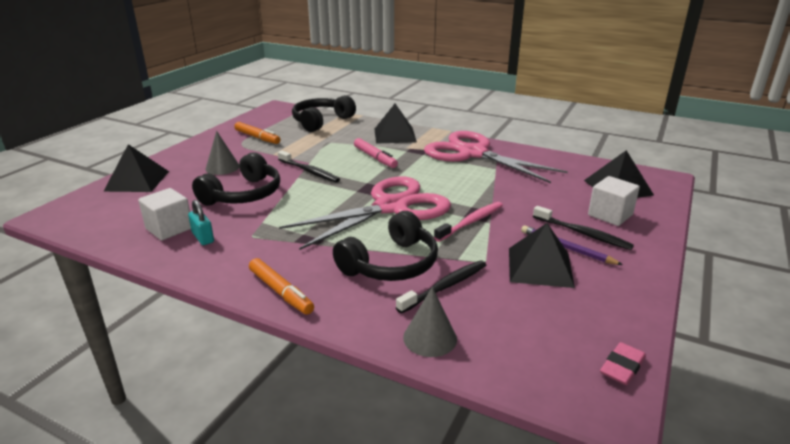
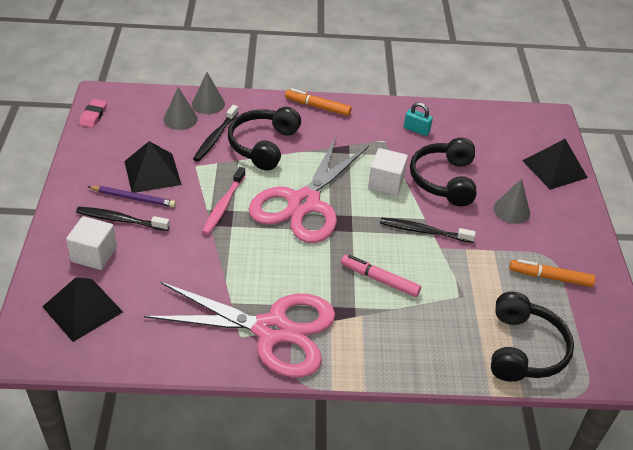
camera: 150 degrees right, 15 degrees up
white cube [138,188,191,240] -> white cube moved to [368,148,408,196]
black pyramid [374,104,417,144] -> none
none -> grey cone [163,87,198,130]

